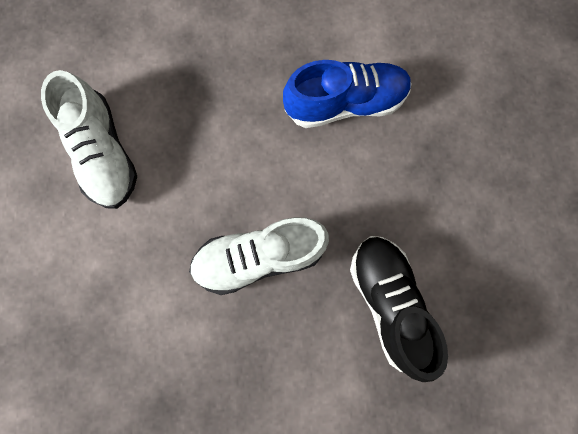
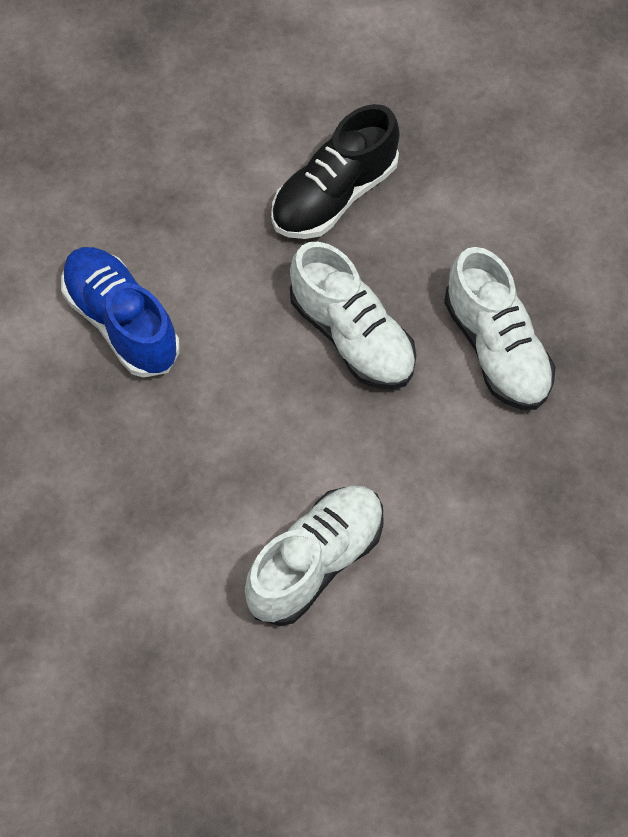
camera: 115 degrees left, 15 degrees down
none -> white shoe [444,247,555,410]

